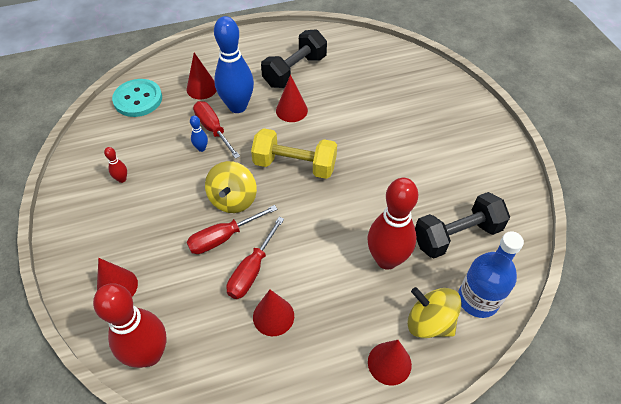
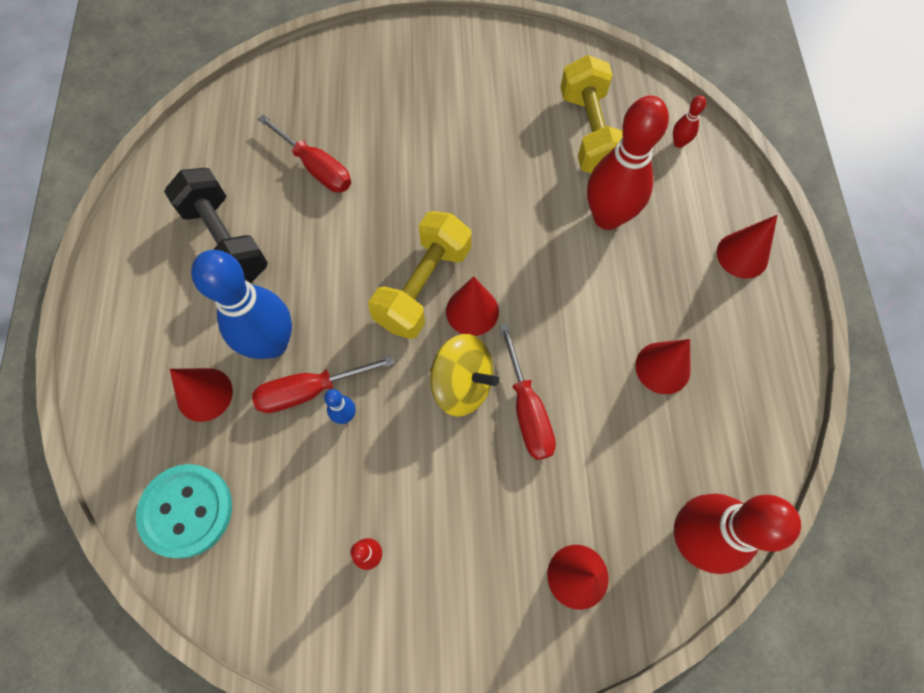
camera: 75 degrees left, 15 degrees up
red screwdriver [226,217,284,299] -> red screwdriver moved to [258,114,351,192]
red cone [276,75,308,122] -> red cone moved to [446,276,499,336]
yellow spinning top [407,287,462,338] -> none
black dumbbell [415,192,510,258] -> yellow dumbbell [560,55,623,173]
blue bottle [458,231,524,318] -> red bowling pin [673,95,706,148]

